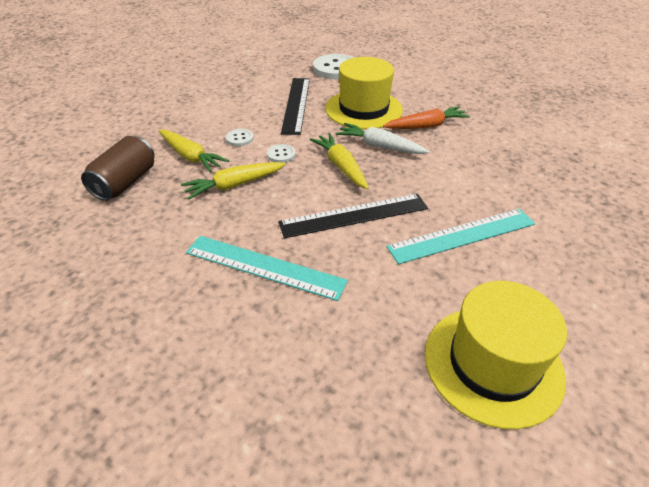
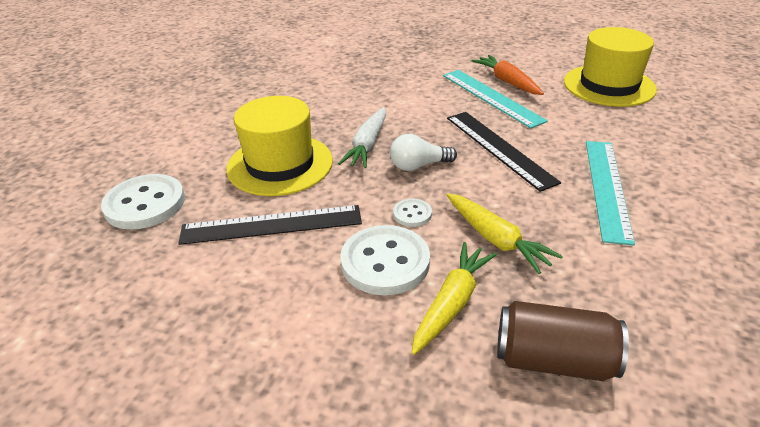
camera: 100 degrees left, 5 degrees down
white button [226,129,254,146] -> white button [340,225,430,295], size x2.08
yellow carrot [309,133,369,189] -> white light bulb [390,134,457,171]
orange carrot [383,106,470,129] -> orange carrot moved to [472,55,544,95]

